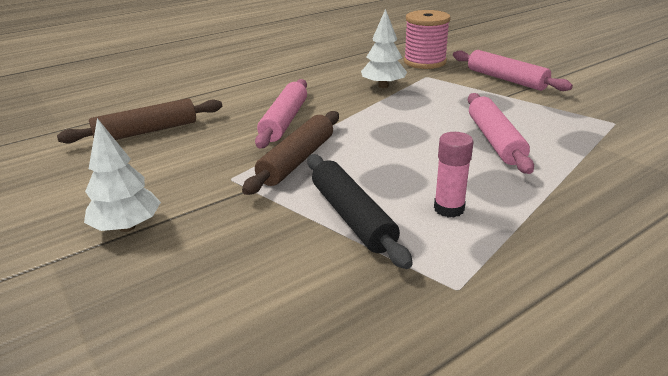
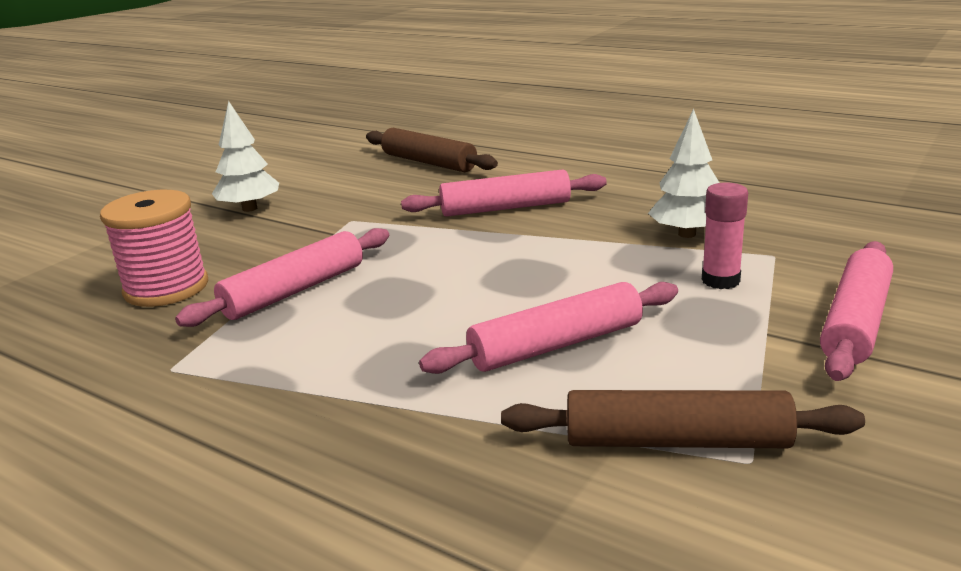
camera: 70 degrees right, 5 degrees down
brown rolling pin [242,111,339,195] -> brown rolling pin moved to [501,390,865,448]
black rolling pin [307,154,412,269] -> pink rolling pin [175,228,389,327]
pink spool [404,10,451,69] -> pink spool moved to [100,190,208,307]
pink glue stick [434,132,473,218] -> pink glue stick moved to [702,182,748,289]

